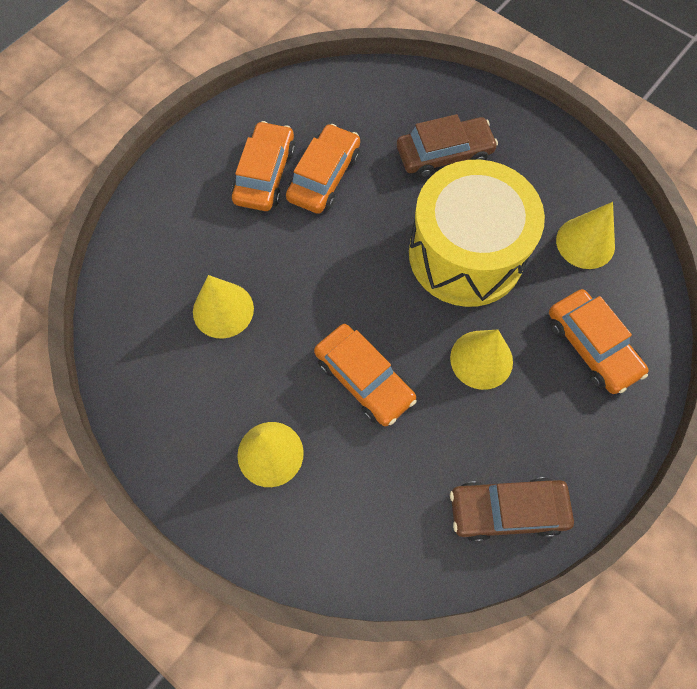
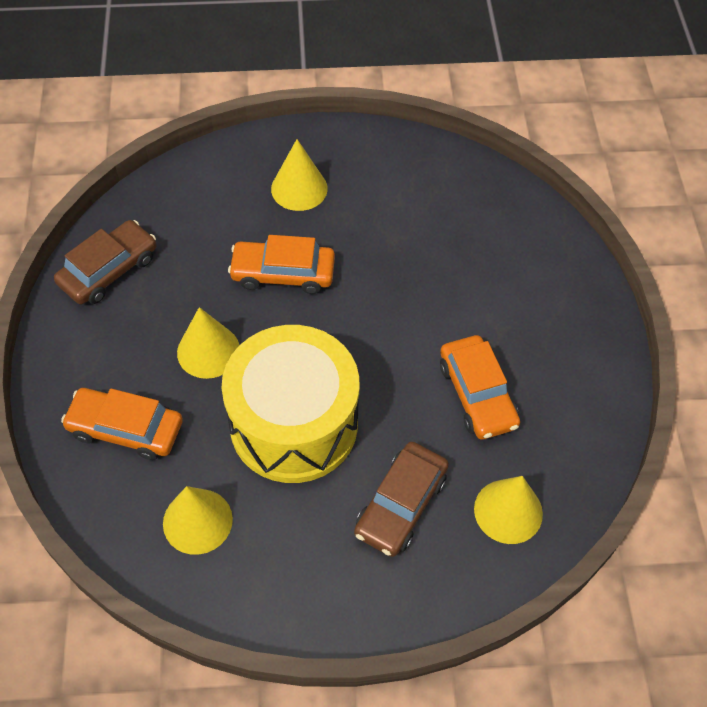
camera: 135 degrees right, 10 degrees down
yellow cone [193,275,254,339] -> yellow cone moved to [474,476,543,544]
orange car [232,121,295,211] -> none

